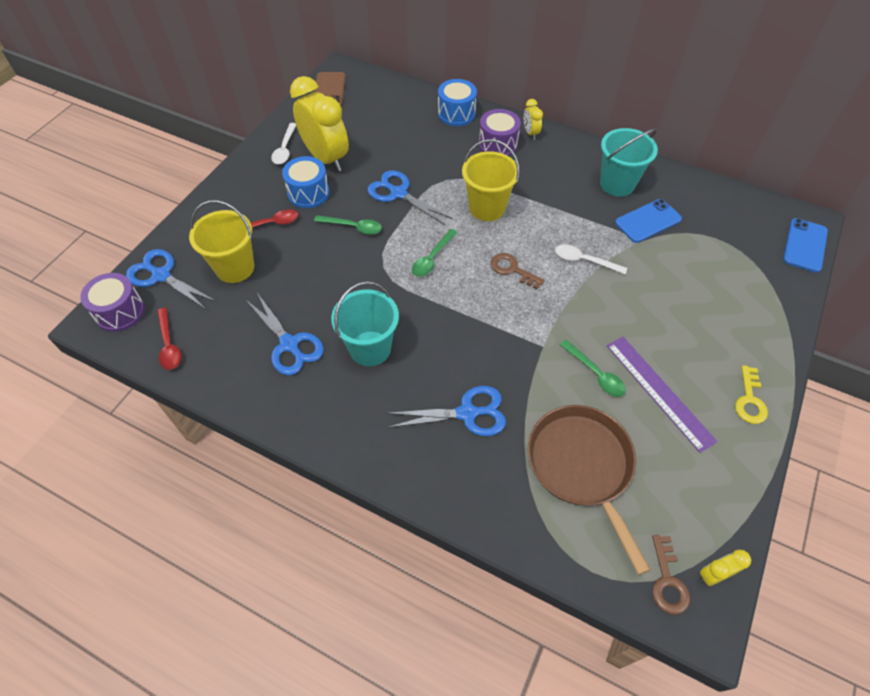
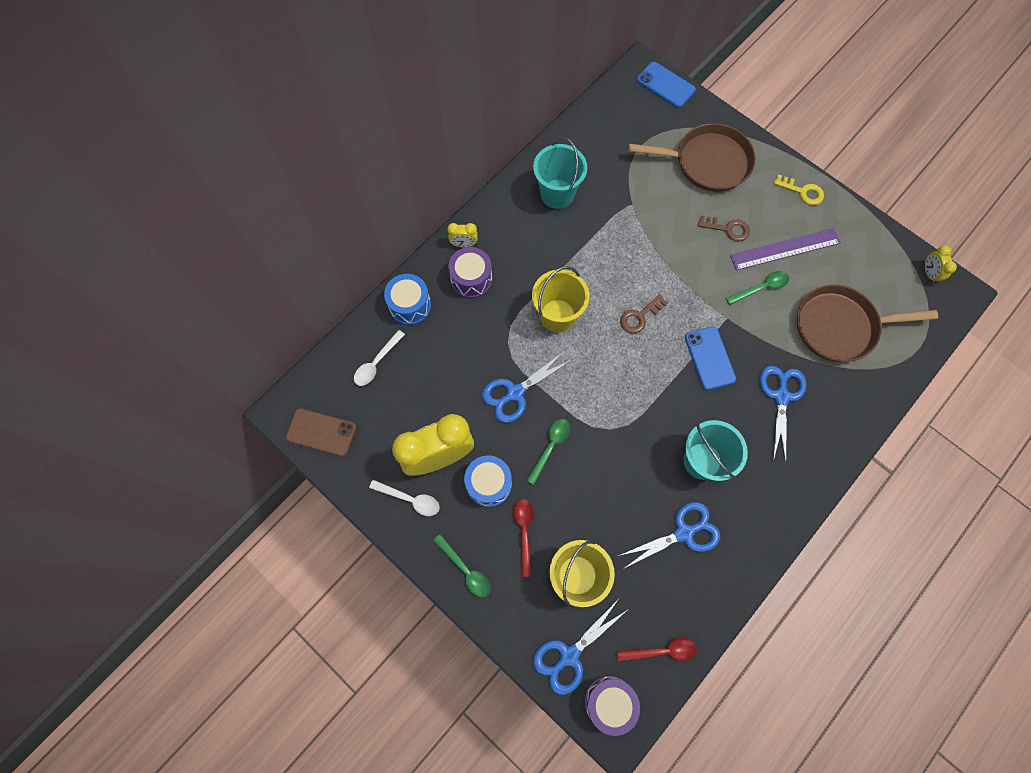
camera: 75 degrees left, 15 degrees up
green spoon [412,229,457,277] -> green spoon moved to [433,534,491,597]
white spoon [555,244,627,274] -> white spoon moved to [354,330,405,386]
blue phone [615,199,682,243] -> blue phone moved to [685,326,736,390]
brown key [652,535,690,615] -> brown key moved to [698,216,750,242]
none -> brown pan [628,123,755,192]

